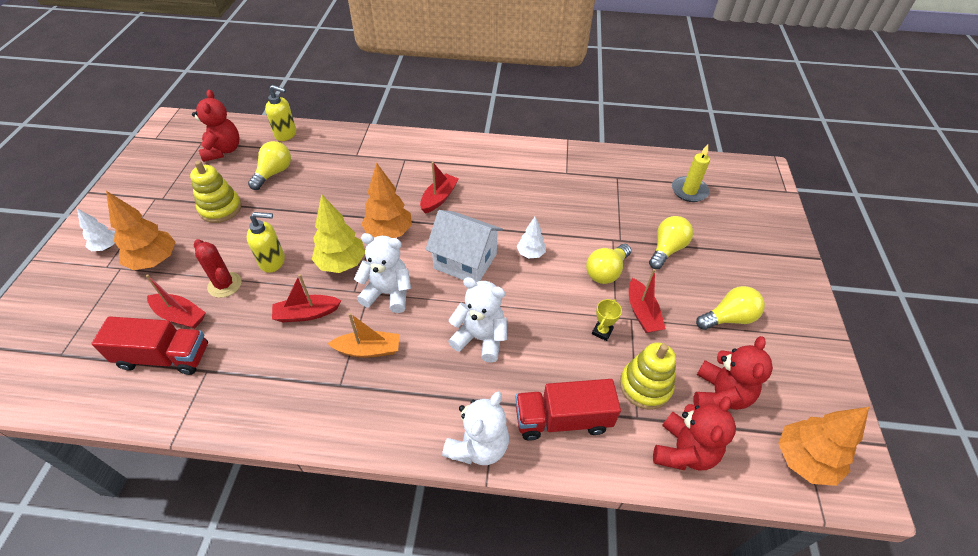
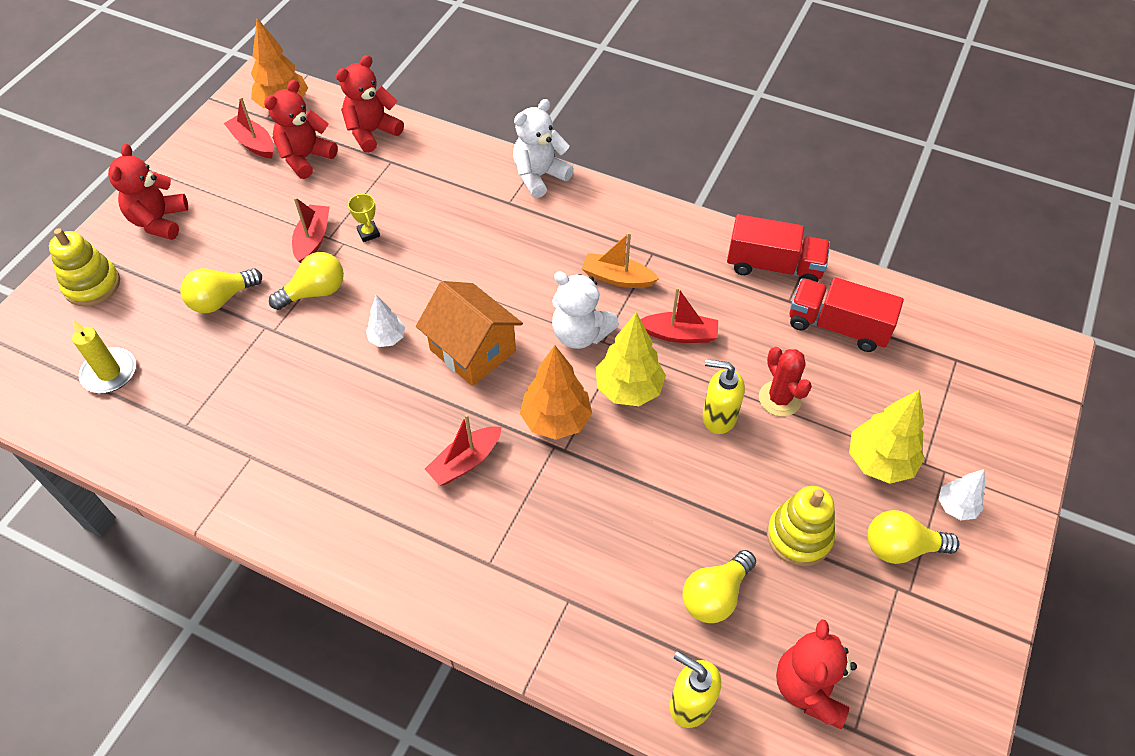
camera: 160 degrees left, 5 degrees up
orange tree [106,191,176,270] -> yellow tree [849,390,925,484]
red boat [146,275,206,329] -> red boat moved to [224,97,274,159]
white house [426,210,503,282] -> orange house [416,281,523,386]
white teddy bear [448,277,507,362] -> none
red truck [515,379,621,441] -> red truck moved to [727,214,830,282]
yellow trophy [592,299,622,341] -> yellow trophy turned 75 degrees counterclockwise [348,194,380,242]
yellow stacking toy [620,342,676,410] -> yellow stacking toy moved to [49,228,120,306]
yellow light bulb [696,286,765,330] -> yellow light bulb moved to [867,510,960,564]
none -> red teddy bear [108,144,188,240]

